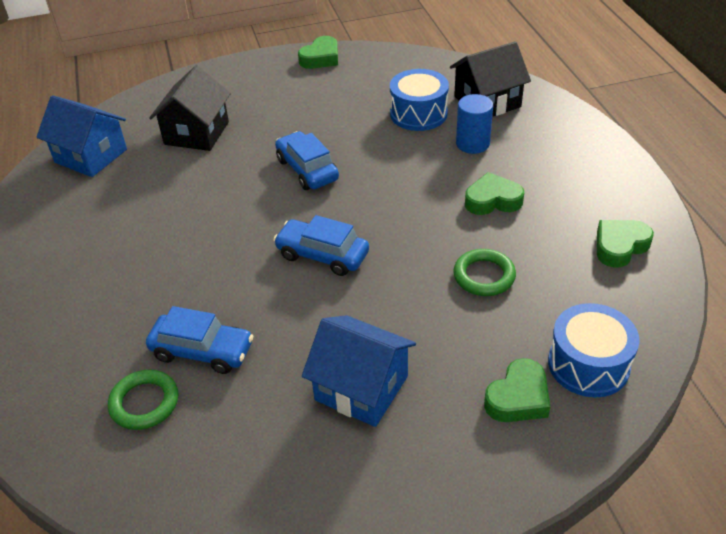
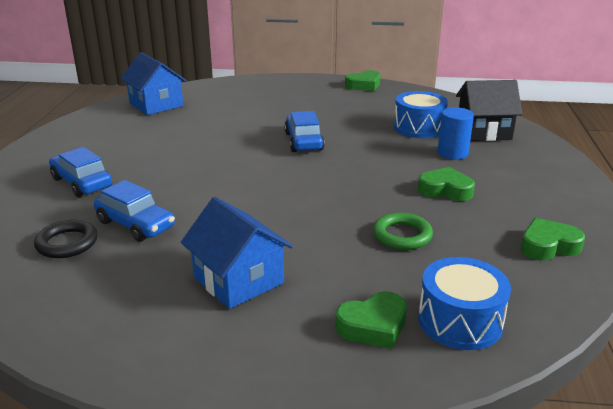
camera: 20 degrees right, 15 degrees down
green ring [108,370,178,430] -> black ring [34,220,98,258]
black house [149,65,231,151] -> none
blue car [273,215,369,276] -> blue car moved to [49,147,112,197]

